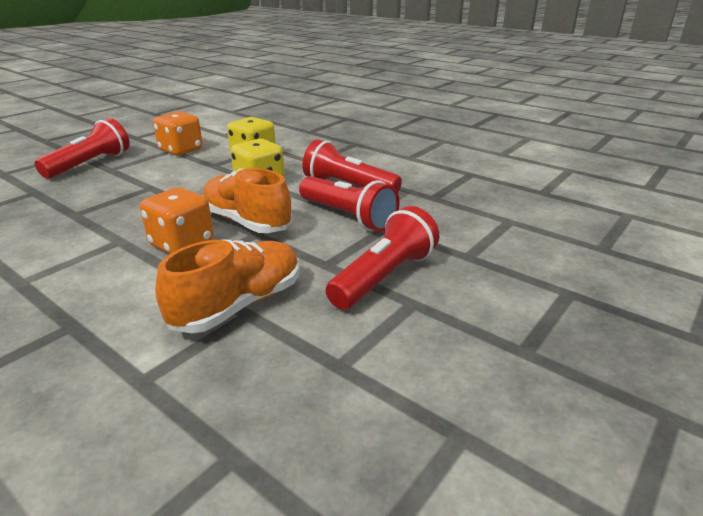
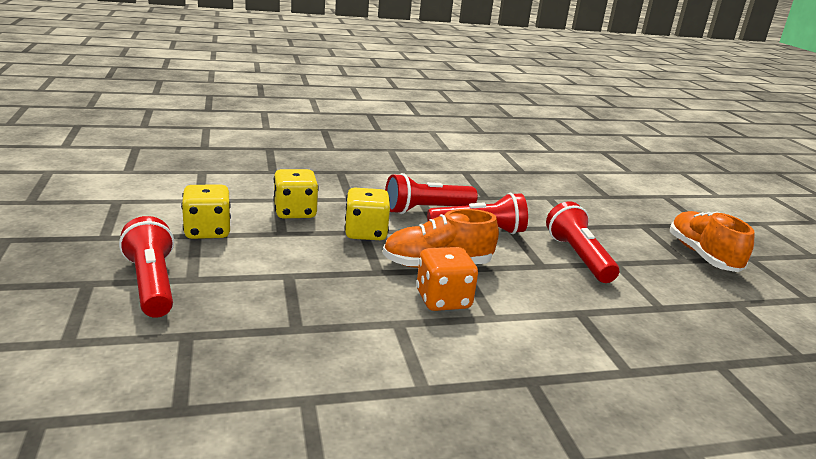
camera: 55 degrees left, 5 degrees down
orange dice [153,111,203,156] -> yellow dice [181,184,231,239]
orange shoe [155,240,300,333] -> orange shoe moved to [670,211,755,272]

